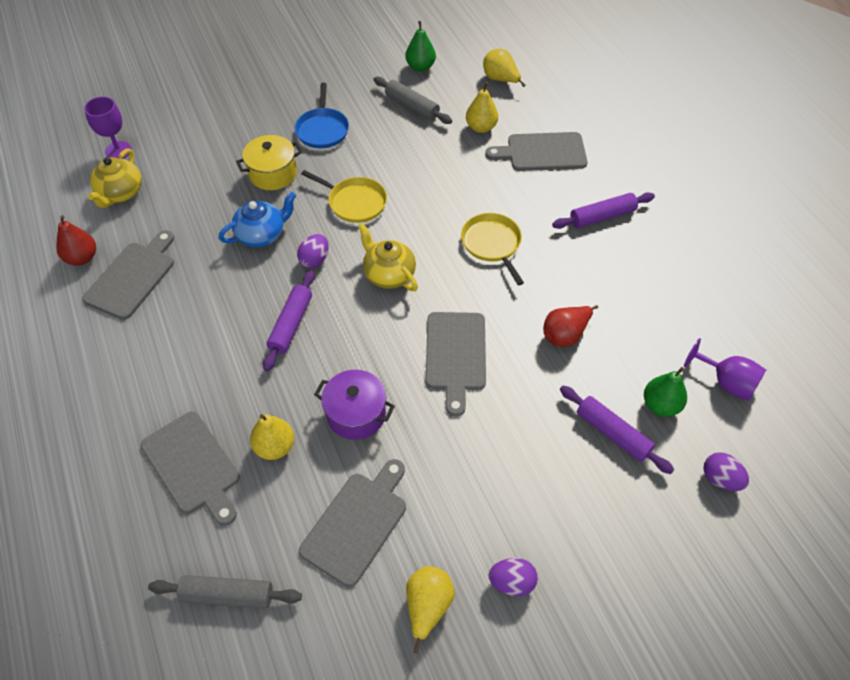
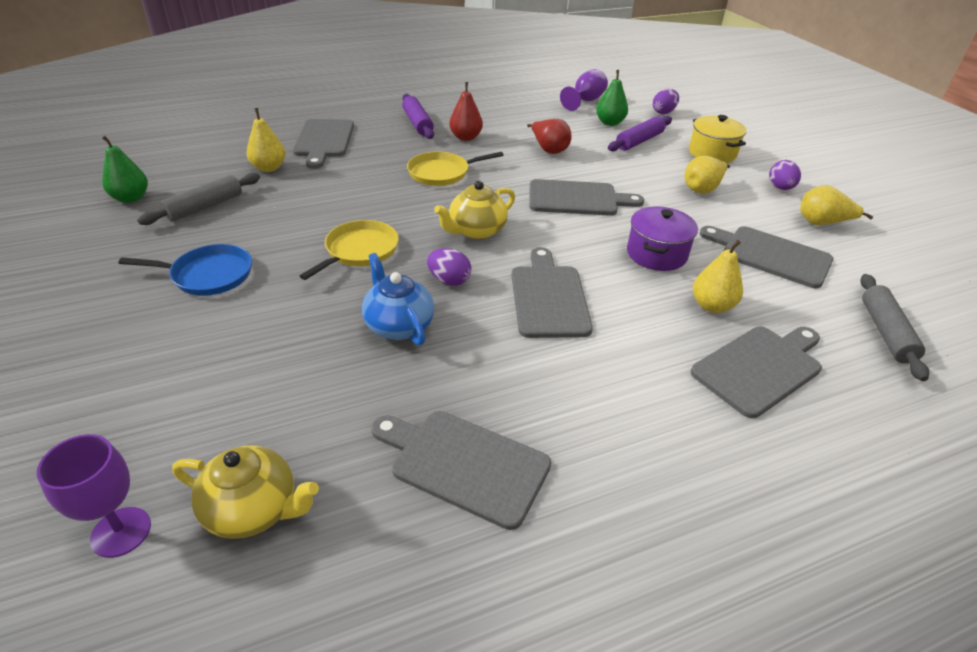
camera: 90 degrees left, 15 degrees down
red pear [56,215,96,265] -> red pear moved to [449,82,483,141]
yellow pot [236,135,302,190] -> yellow pot moved to [689,115,746,163]
purple rolling pin [263,270,315,371] -> grey cutting board [511,247,593,338]
yellow pear [483,49,525,87] -> yellow pear moved to [685,156,730,194]

